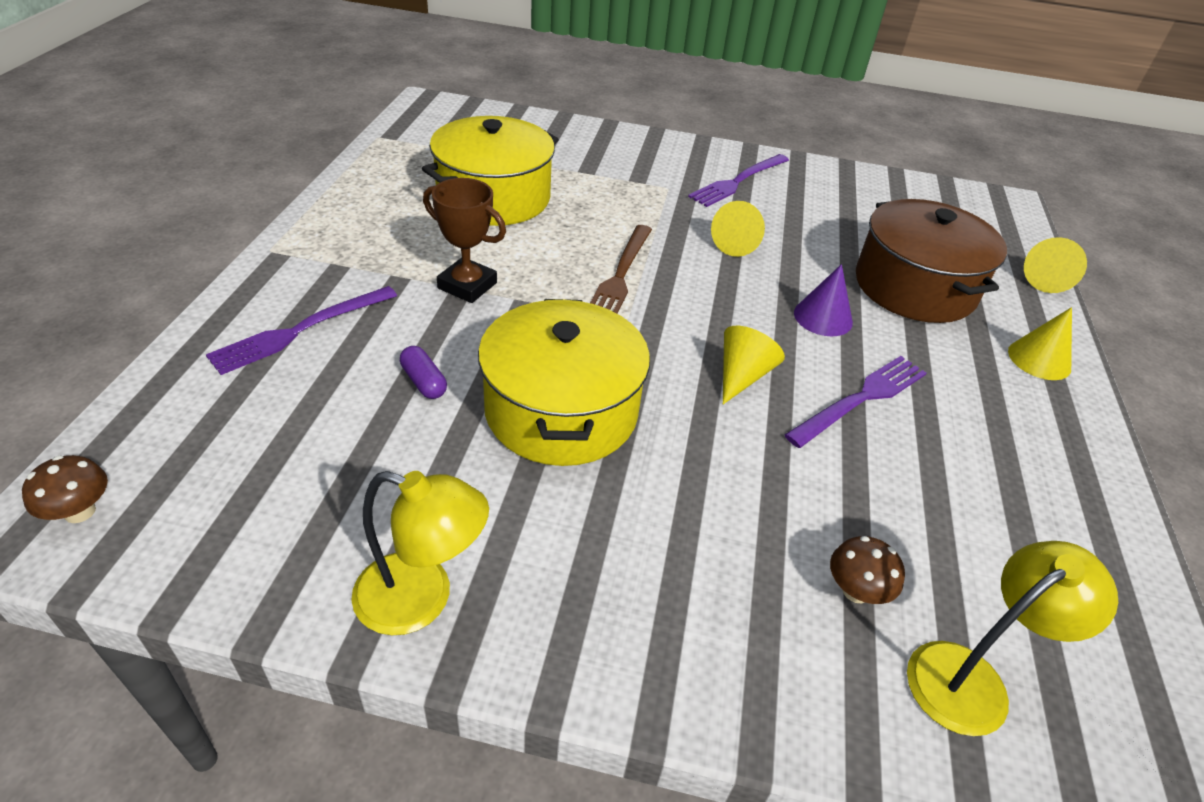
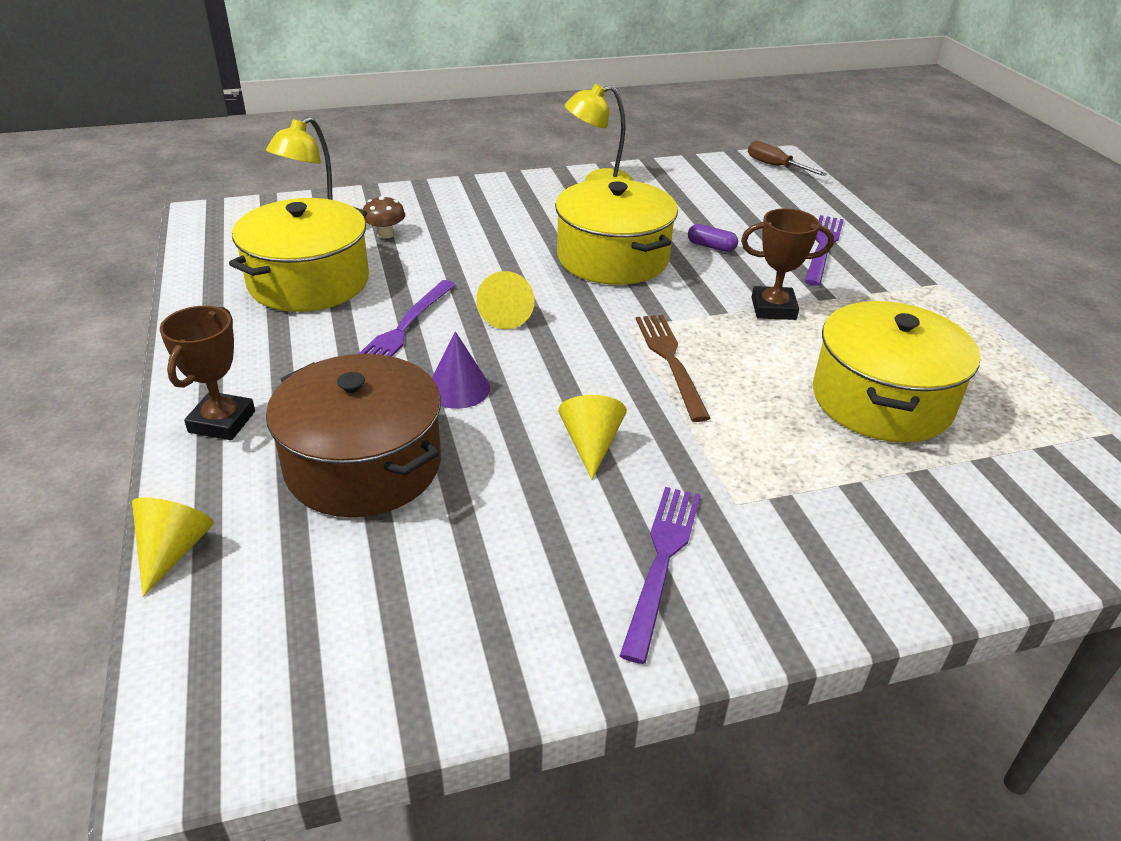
camera: 155 degrees right, 5 degrees down
brown mushroom [22,455,108,523] -> brown screwdriver [748,141,827,176]
yellow cone [1008,307,1072,380] -> brown trophy [160,306,255,440]
none -> yellow pot [229,198,369,312]

